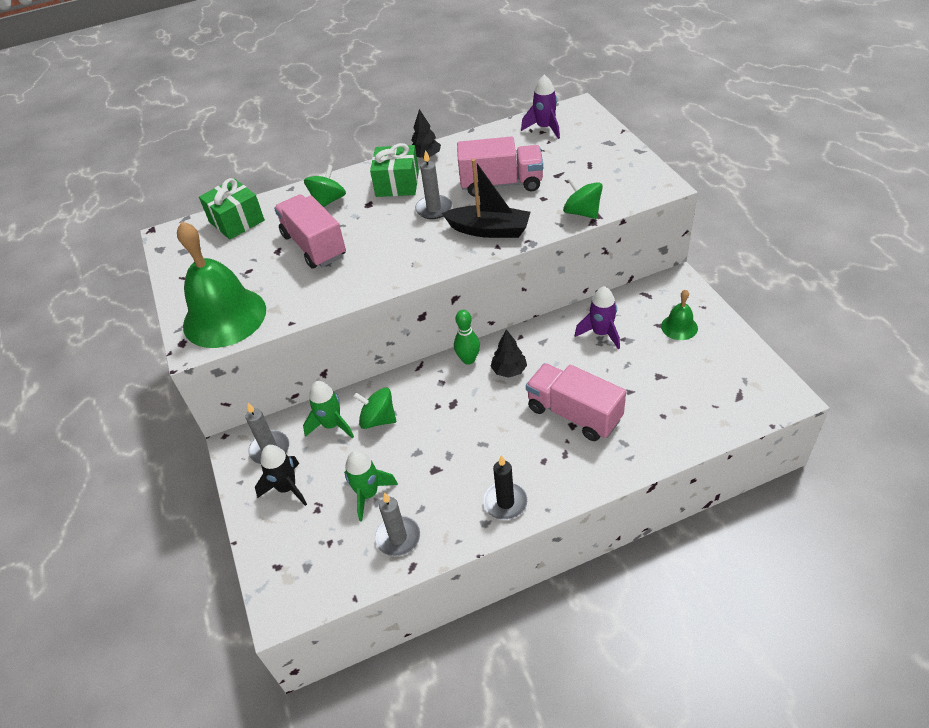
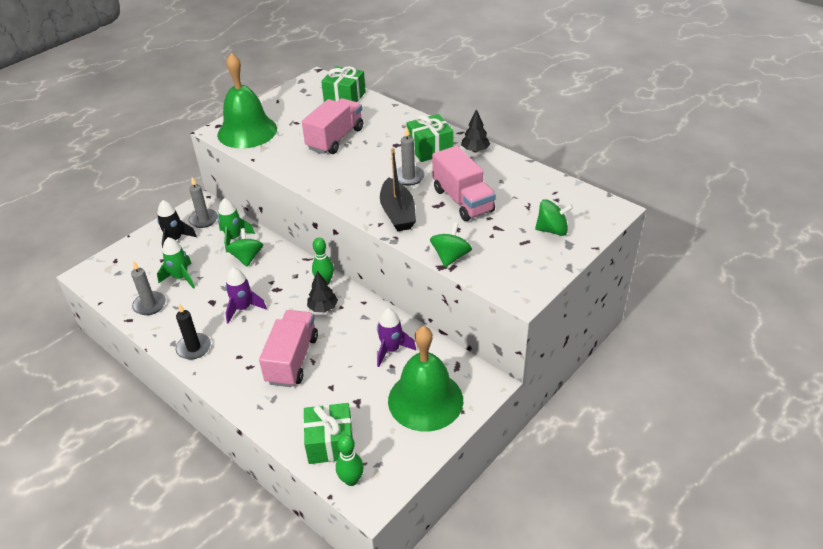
camera: 60 degrees right, 5 degrees down
green spinning top [304,165,346,207] -> green spinning top moved to [535,199,573,236]
purple rocket [521,75,560,139] -> purple rocket moved to [225,267,267,323]
green bell [661,290,698,340] -> green bell [388,326,463,431], size x2.14
none -> green gift [303,403,353,464]
none -> green bowling pin [336,435,364,486]

